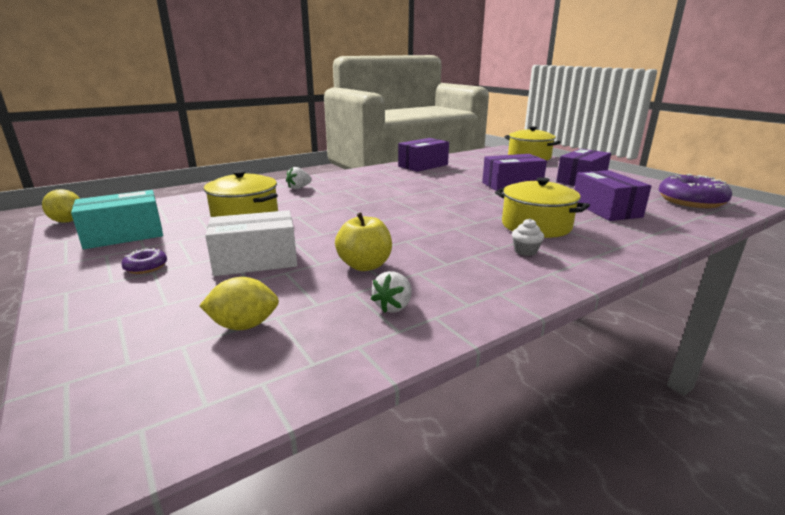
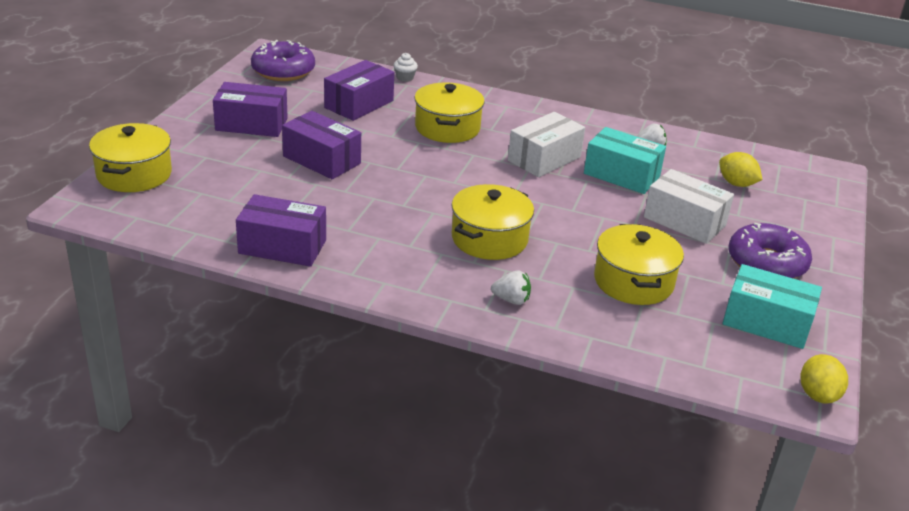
camera: 130 degrees left, 10 degrees up
purple donut [121,248,167,274] -> purple donut [729,223,812,279], size x2.17
yellow apple [335,212,392,271] -> turquoise box [584,127,666,194]
white cupcake [512,218,544,256] -> white cupcake moved to [394,53,418,82]
none -> yellow pot [452,184,534,260]
none -> white box [508,112,585,177]

